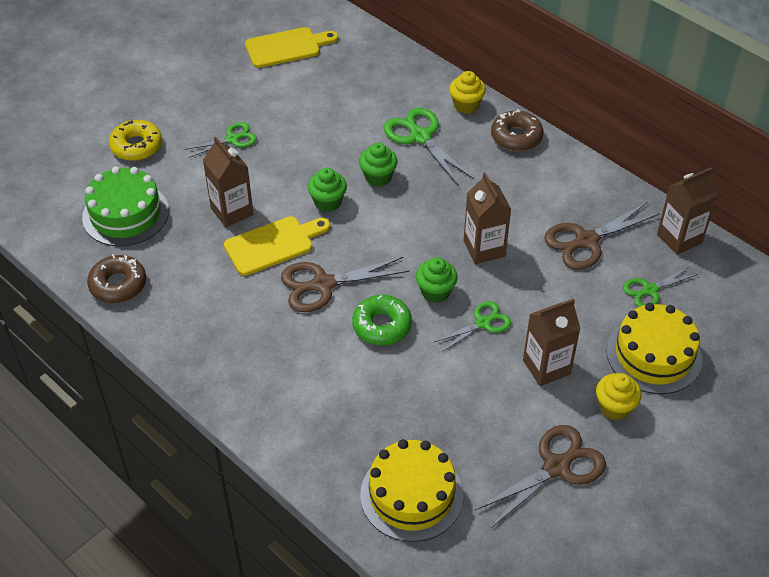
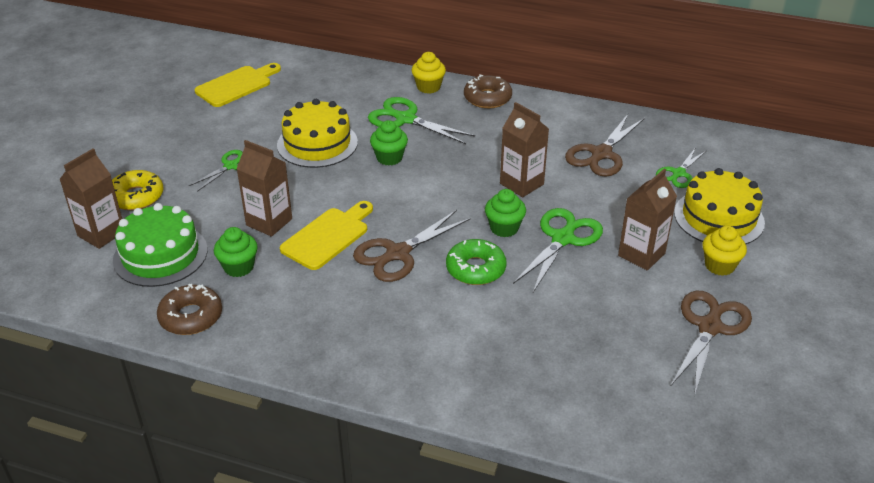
camera: 25 degrees left, 10 degrees down
green cupcake [308,168,347,212] -> green cupcake moved to [214,227,258,277]
yellow cake [360,439,463,542] -> yellow cake moved to [277,99,358,168]
green scissors [435,301,511,352] -> green scissors [513,208,603,292], size x1.61
brown carton [657,168,718,255] -> brown carton moved to [59,148,122,249]

